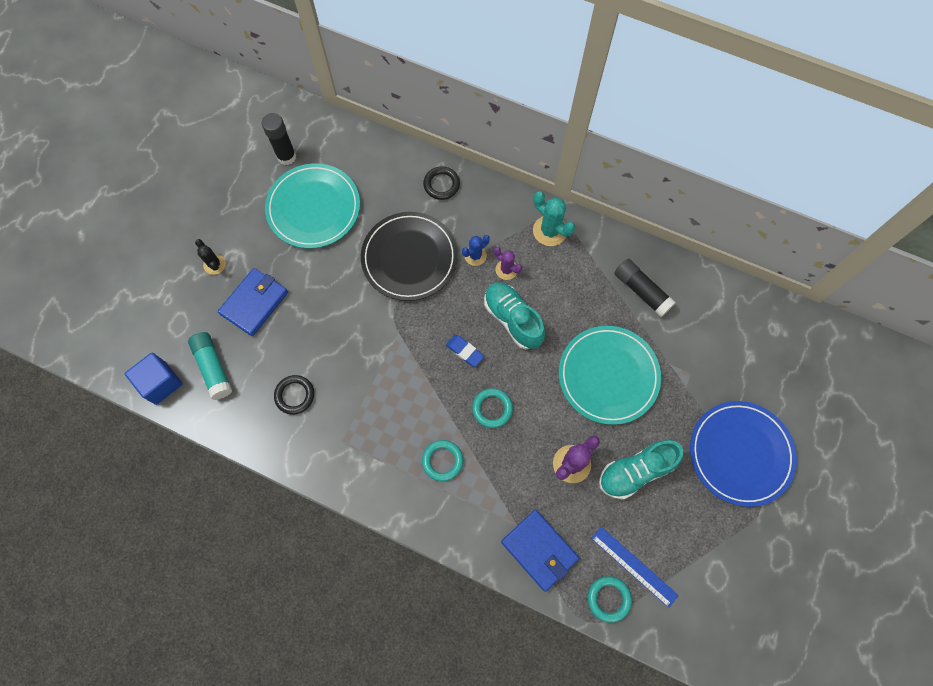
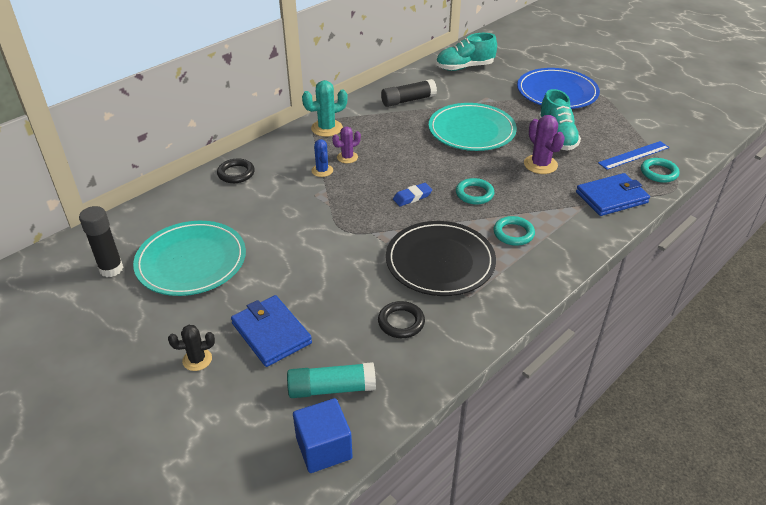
camera: 70 degrees left, 30 degrees down
black plate [361,212,458,301] -> black plate moved to [386,221,496,296]
turquoise shoe [484,282,545,349] -> turquoise shoe moved to [436,33,497,71]

